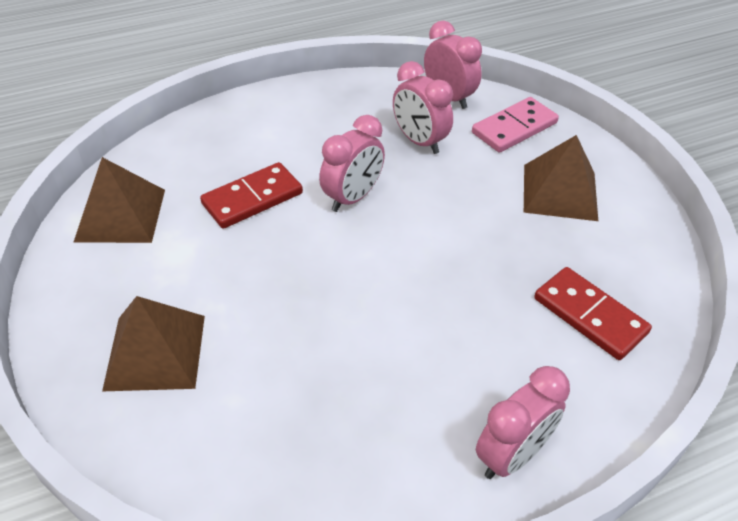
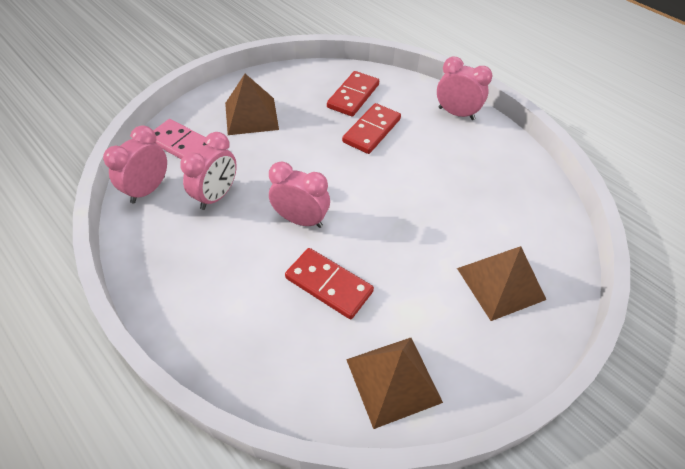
camera: 110 degrees left, 5 degrees up
none -> red domino [342,103,401,154]

